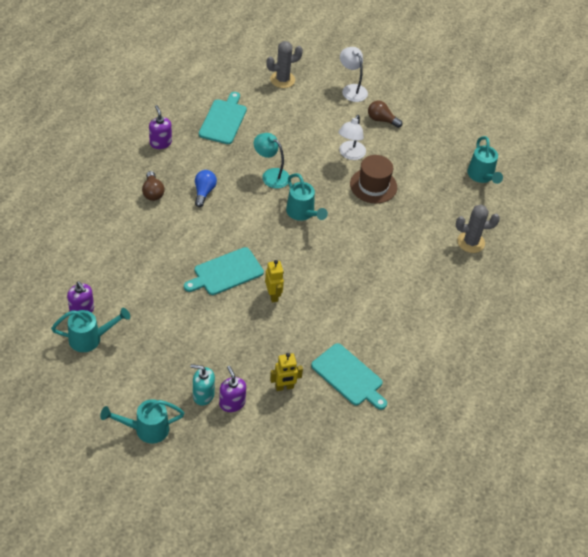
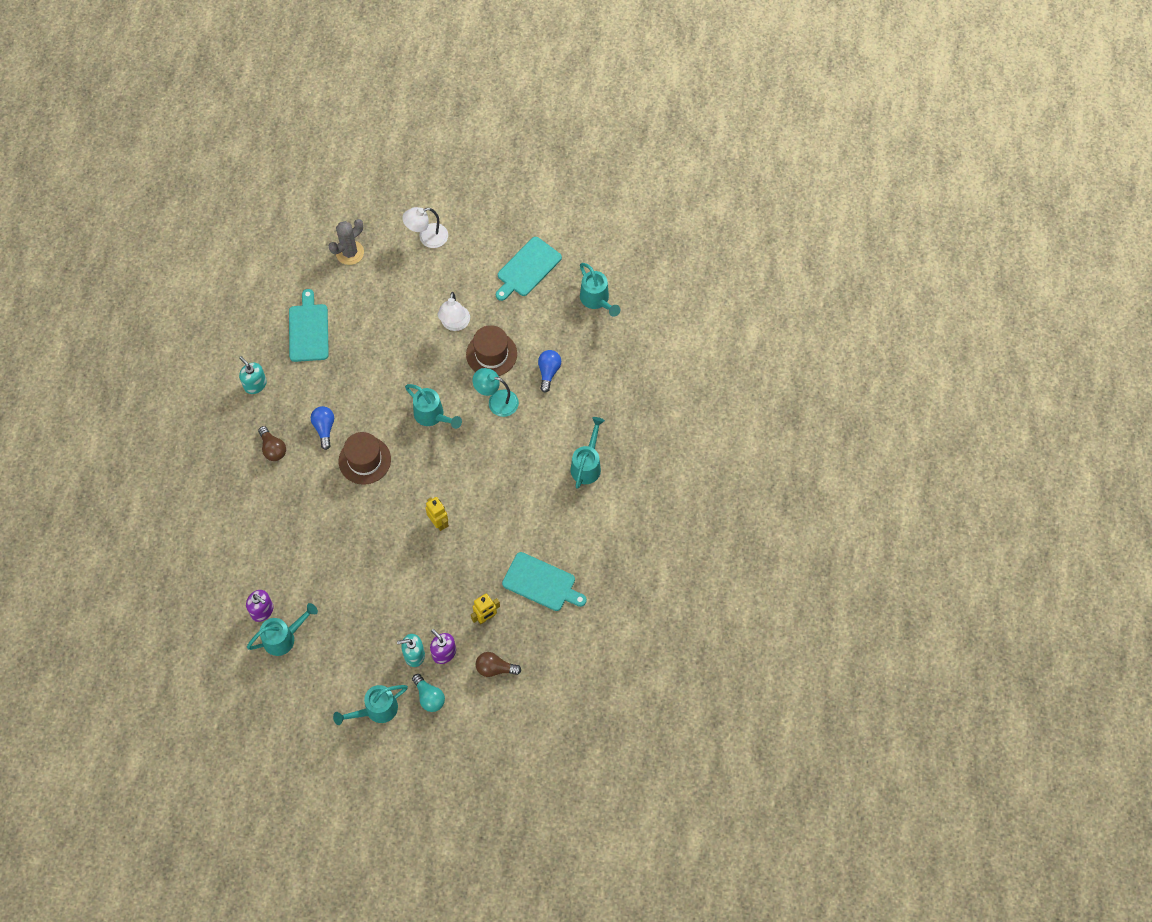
camera: 15 degrees left, 15 degrees up
purple soap dispenser [149,105,172,149] -> turquoise soap dispenser [239,356,267,394]
turquoise cutting board [184,247,264,295] -> turquoise cutting board moved to [496,237,562,301]
turquoise lamp [254,133,289,189] -> turquoise lamp moved to [473,368,519,417]
white lamp [340,47,368,102] -> white lamp turned 60 degrees counterclockwise [402,207,448,248]
brown light bulb [368,101,403,128] -> brown light bulb moved to [476,652,521,677]
grey cactus [456,204,500,253] -> none
none -> brown hat [339,432,391,485]
none -> turquoise light bulb [412,674,445,712]
none -> blue light bulb [538,350,561,393]
none -> turquoise watering can [571,417,605,489]

